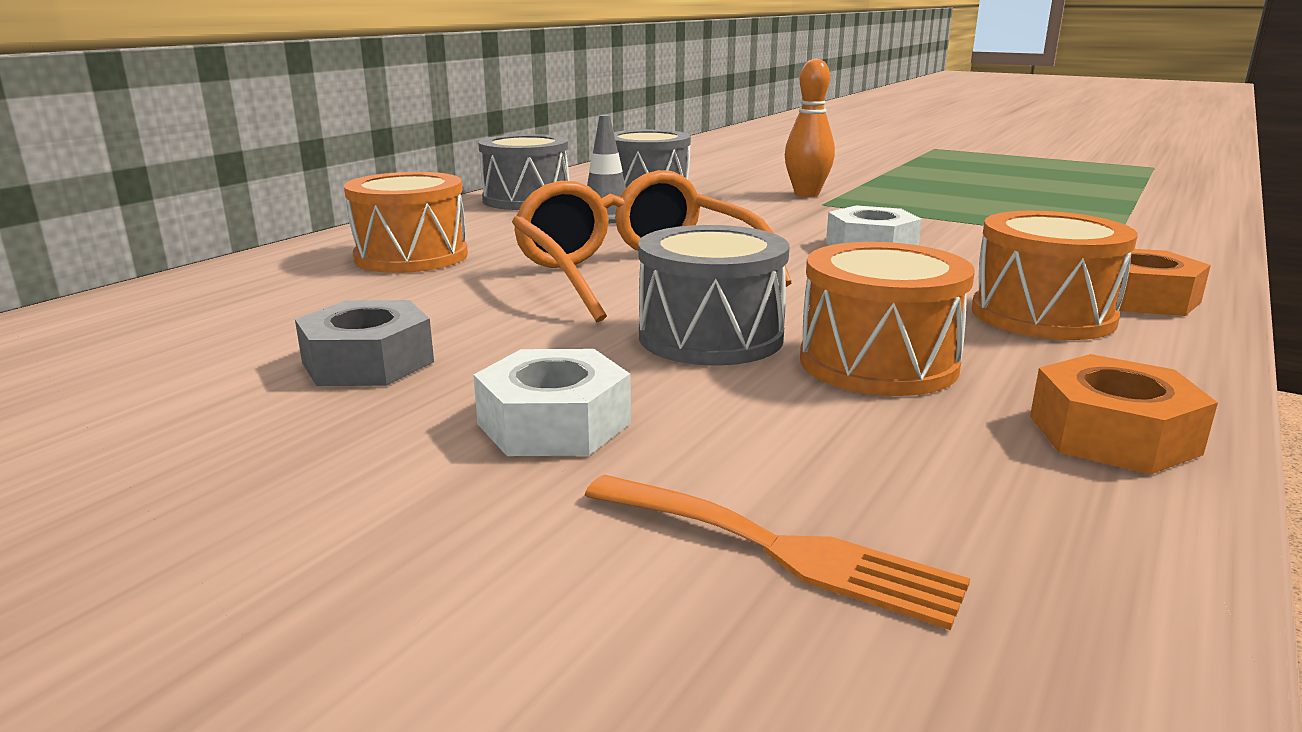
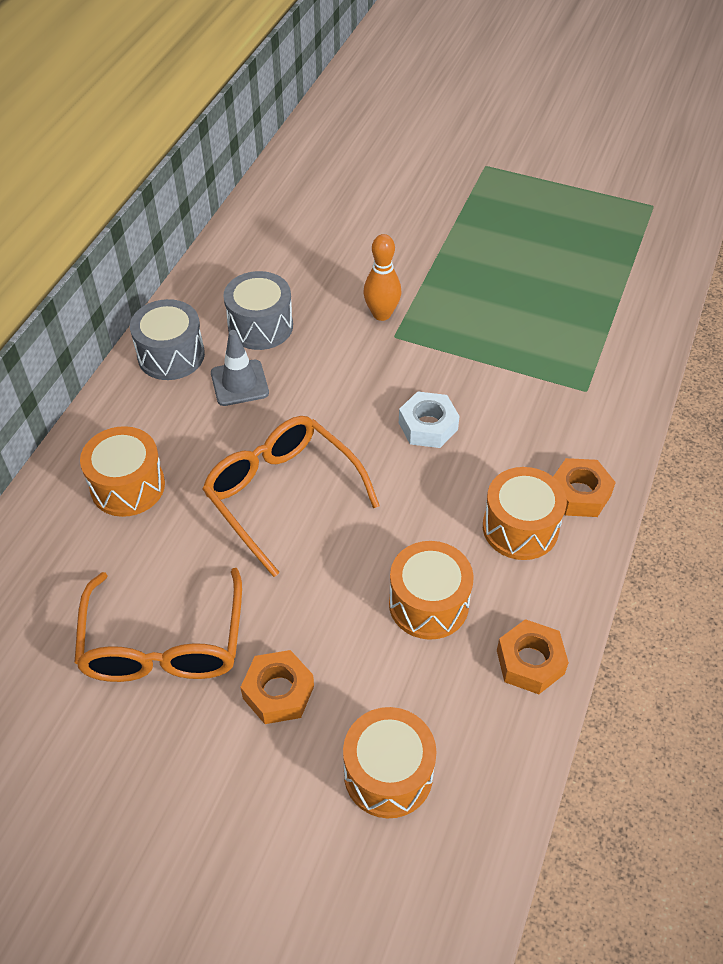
camera: 10 degrees left, 30 degrees up
grey nut [295,300,434,386] -> orange glasses [74,568,242,682]
white nut [473,349,631,456] -> orange nut [240,650,314,724]
orange fork [585,475,970,630] -> orange drum [343,707,436,818]
grey drum [638,225,790,365] -> none

